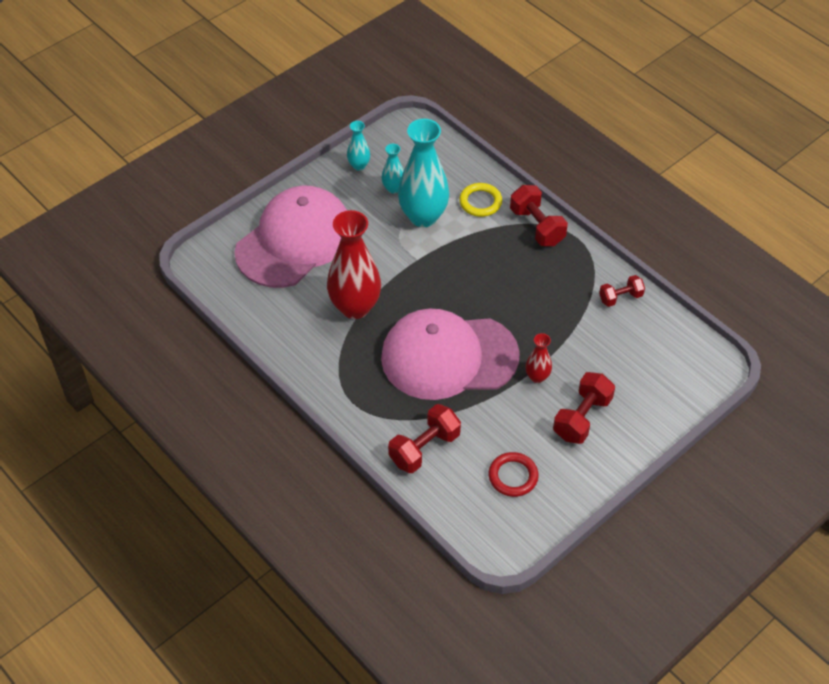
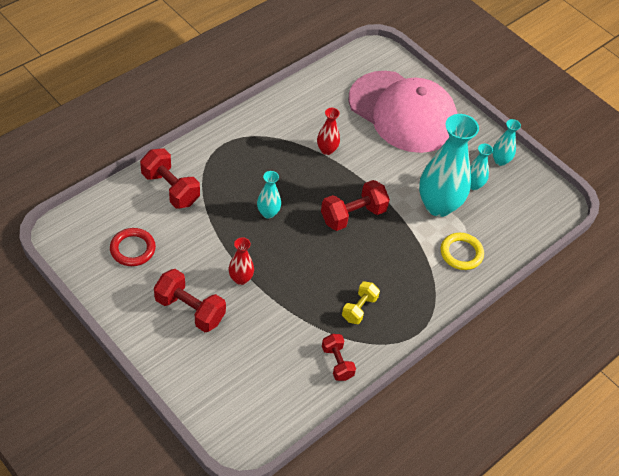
camera: 85 degrees right, 0 degrees up
red vase [327,210,381,319] -> red vase [317,108,340,155], size x0.48
pink cap [381,308,520,400] -> turquoise vase [257,171,281,219]
red dumbbell [510,185,568,246] -> red dumbbell moved to [321,180,390,231]
none -> yellow dumbbell [342,281,380,324]

